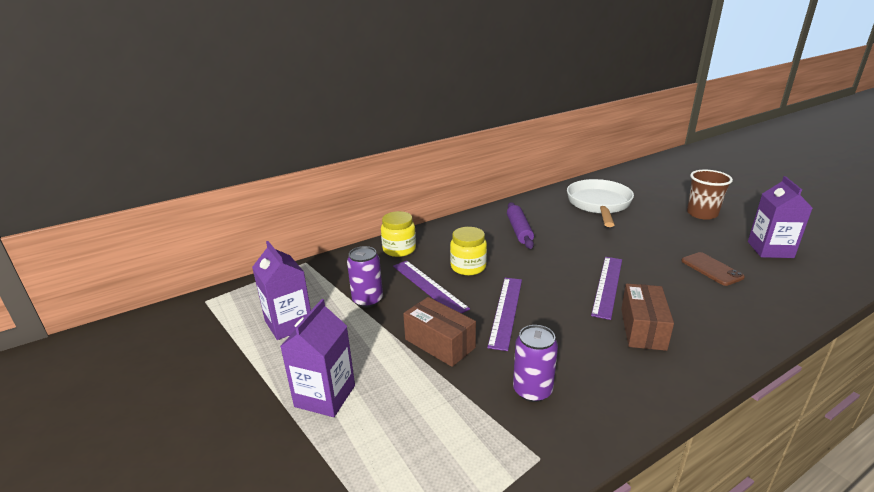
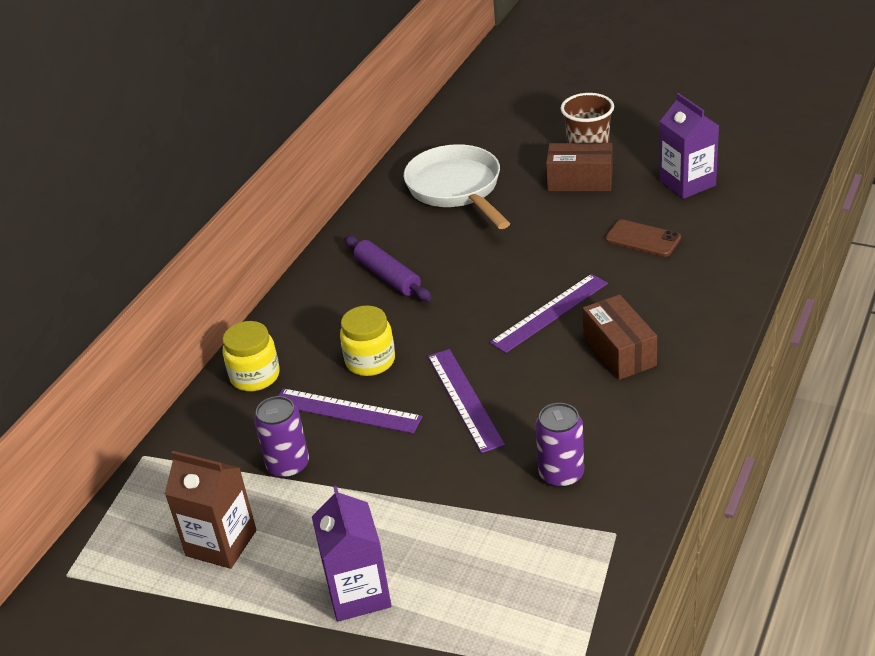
camera: 30 degrees left, 10 degrees up
purple carton [252,241,311,340] -> brown carton [165,451,256,569]
brown box [403,297,476,367] -> brown box moved to [546,143,613,191]
purple ruler [591,257,622,320] -> purple ruler turned 60 degrees clockwise [490,274,608,353]

